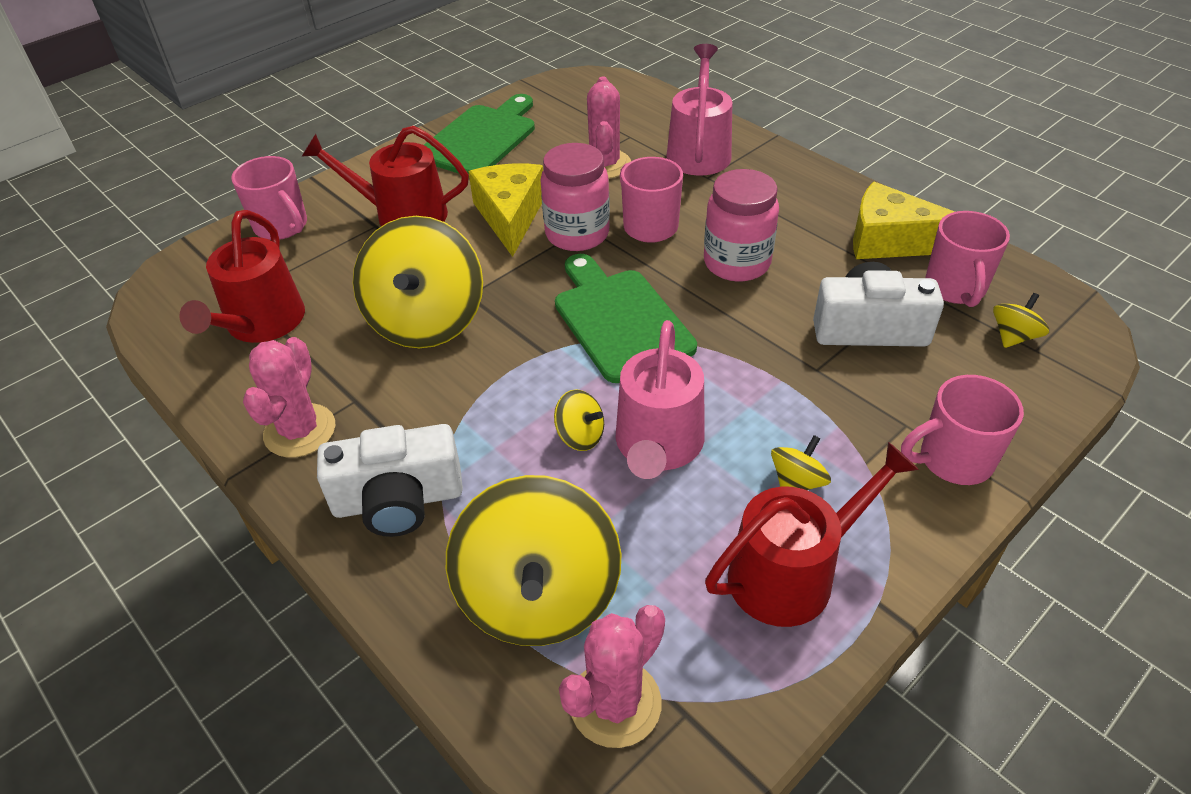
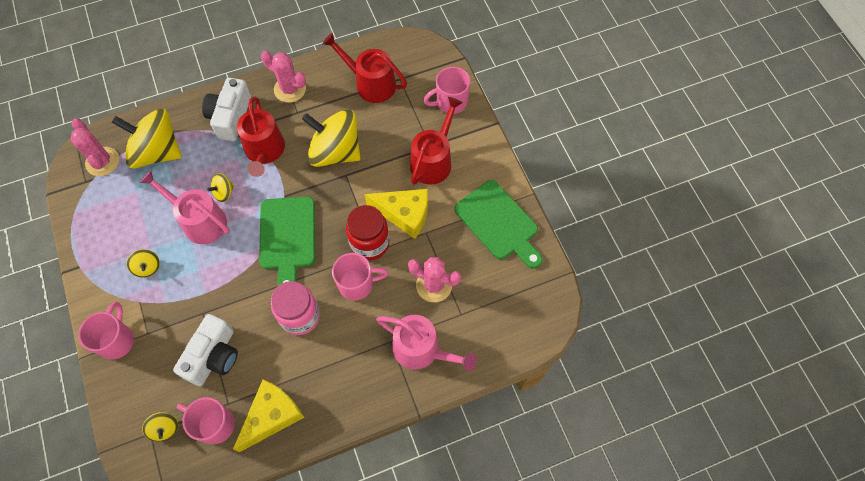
camera: 110 degrees right, 20 degrees up
pink jar [540,143,610,251] -> red jar [346,205,389,260]
green cutting board [555,254,697,383] -> green cutting board turned 90 degrees clockwise [259,197,315,286]
red watering can [705,442,919,627] -> red watering can moved to [237,97,285,177]

